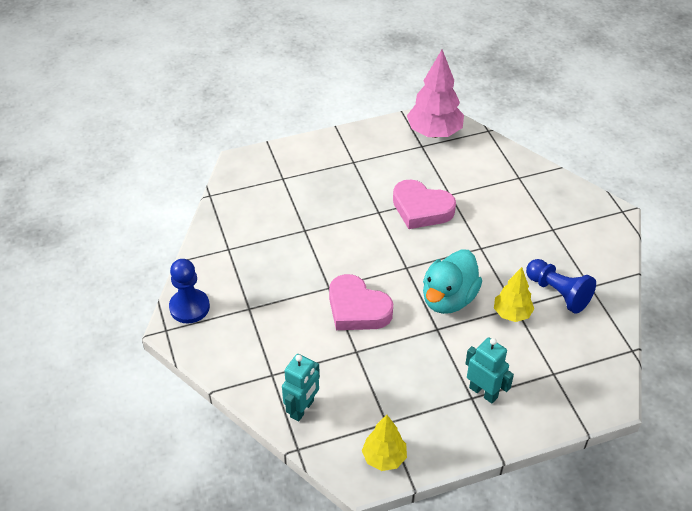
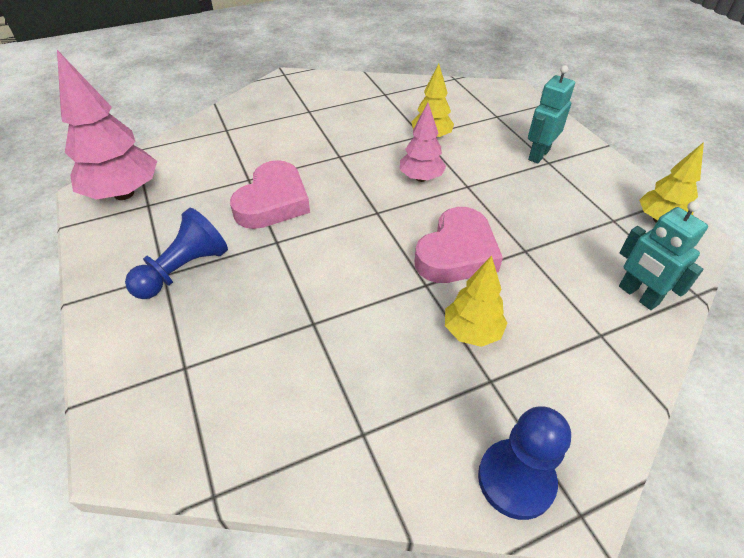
camera: 95 degrees left, 0 degrees up
turquoise robot [282,354,320,421] -> turquoise robot turned 150 degrees counterclockwise [619,201,708,310]
turquoise duck [423,249,482,314] -> pink tree [400,103,446,182]
blue pawn [526,259,596,314] -> blue pawn moved to [125,208,228,299]
none -> yellow tree [445,256,507,347]

